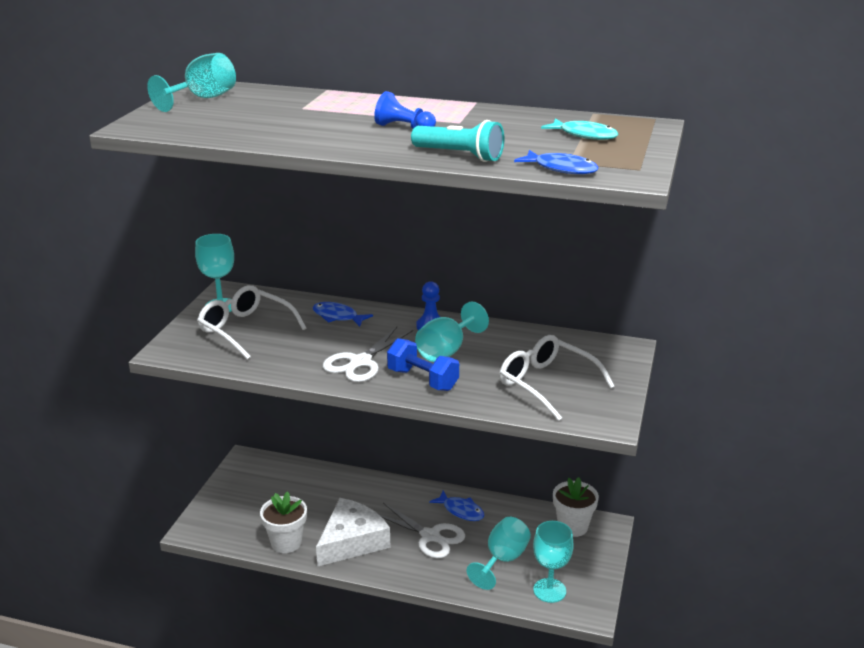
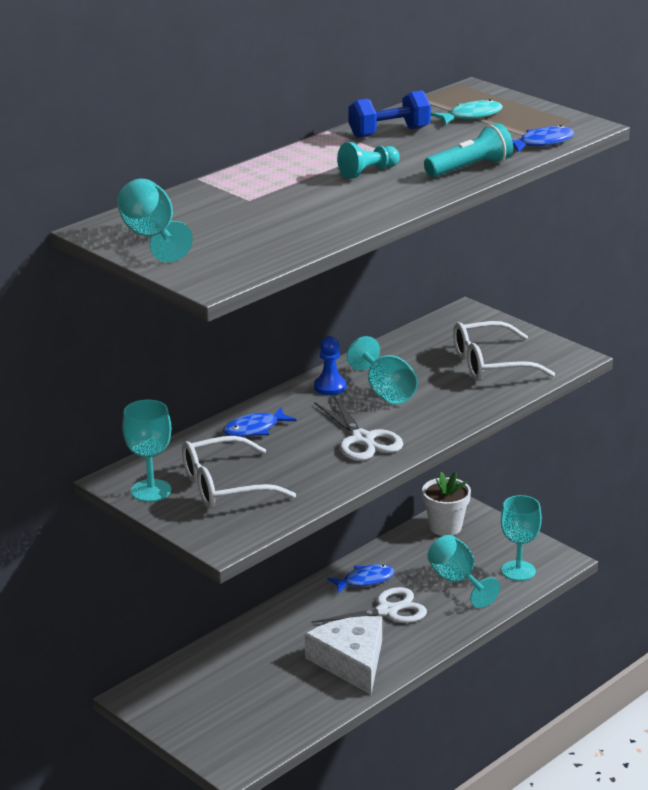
camera: 60 degrees left, 0 degrees up
white flower pot [260,491,307,553] -> none
blue pawn [374,91,436,129] -> turquoise pawn [337,142,400,179]
blue dumbbell [387,338,459,391] -> blue dumbbell moved to [349,90,431,138]

